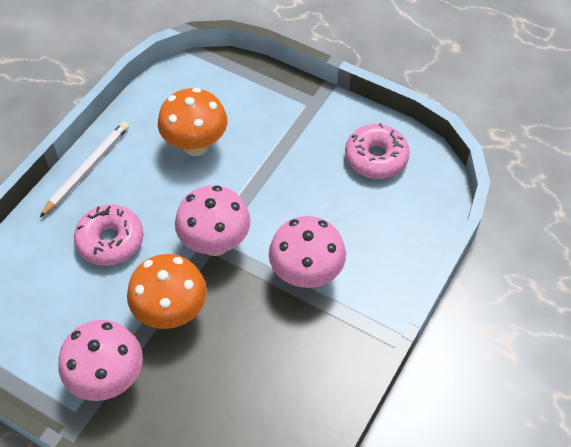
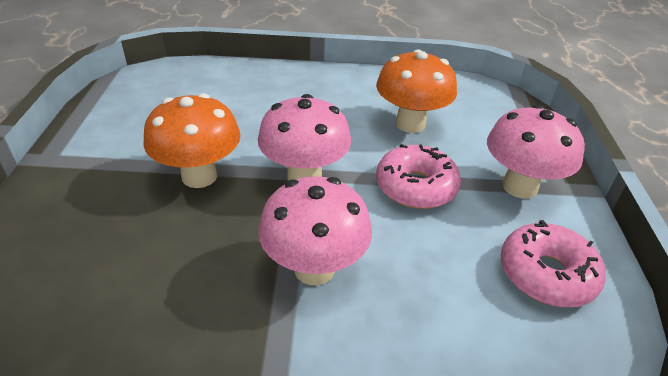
camera: 60 degrees right, 15 degrees down
white pencil [40,122,129,217] -> none
pink mushroom [59,320,143,401] -> pink mushroom moved to [487,105,585,199]
pink donut [74,204,144,266] -> pink donut moved to [376,144,461,209]

